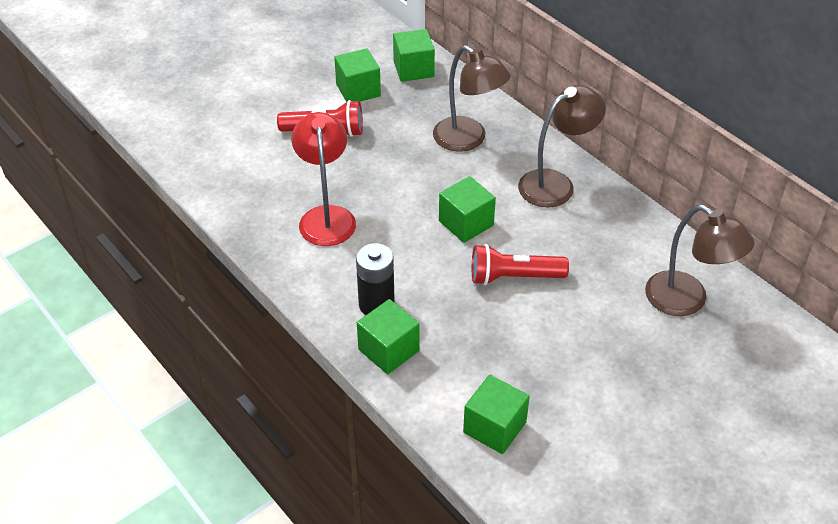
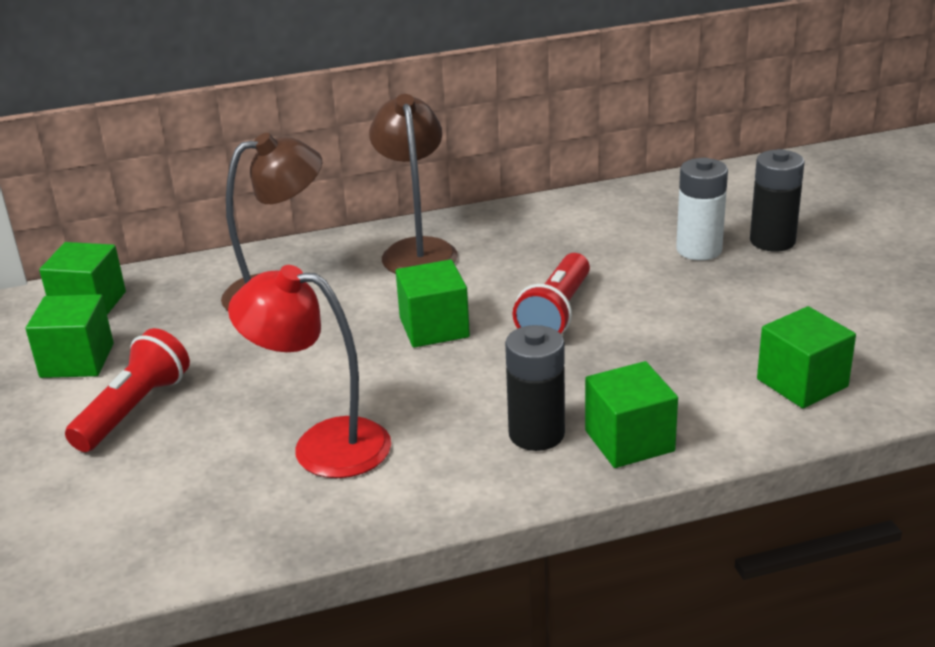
camera: 65 degrees left, 15 degrees down
brown lamp [645,205,754,316] -> none
none -> white battery [676,158,728,260]
none -> black battery [750,149,805,252]

